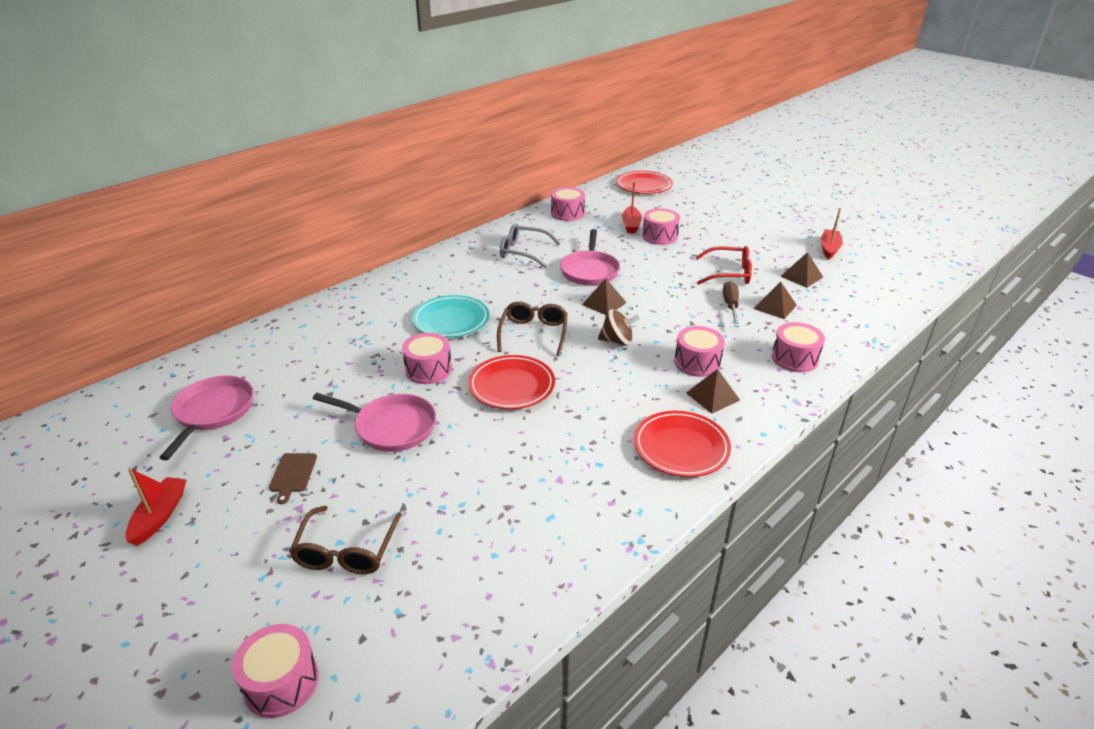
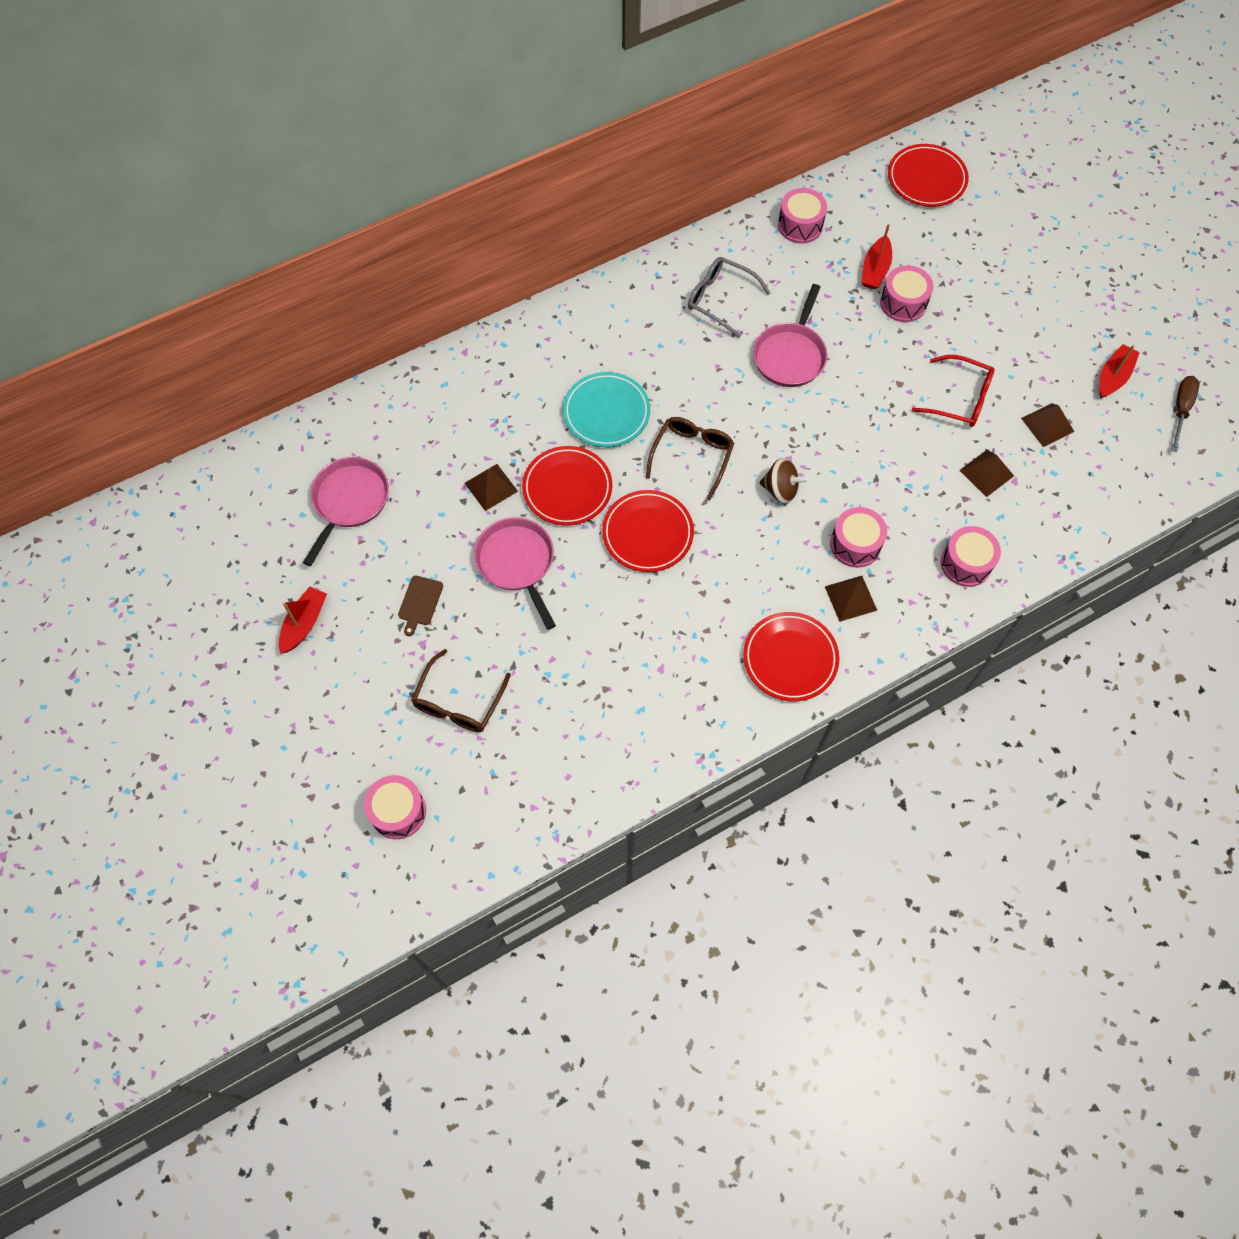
camera: 15 degrees right, 30 degrees up
pink pan [313,393,436,452] -> pink pan turned 150 degrees counterclockwise [474,517,556,630]
pink drum [402,333,452,384] -> red plate [522,446,612,526]
brown pyramid [582,278,627,315] -> brown pyramid moved to [465,464,518,511]
brown screwdriver [723,281,740,327] -> brown screwdriver moved to [1171,376,1200,452]

